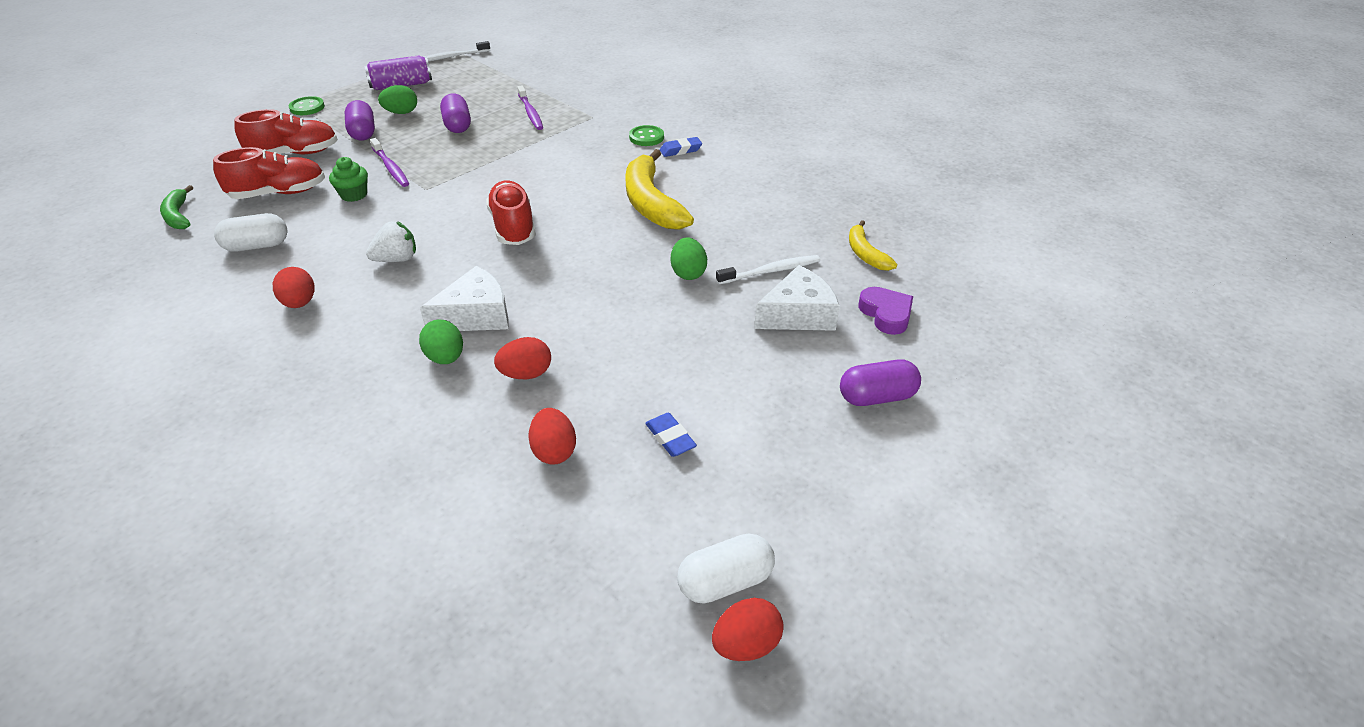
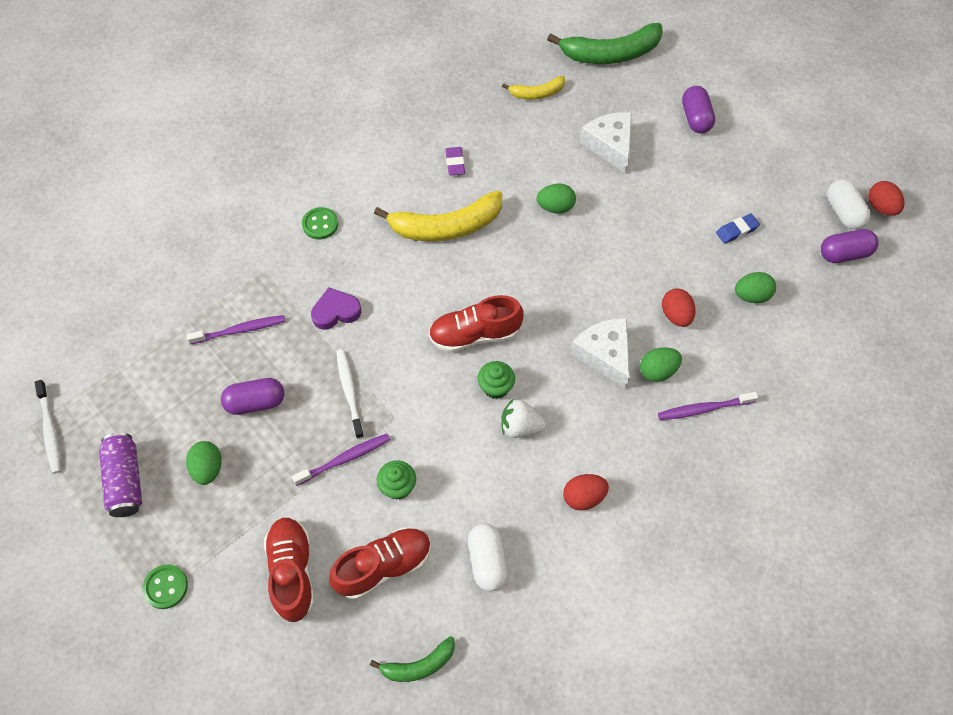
camera: 85 degrees left, 20 degrees up
red shoe [213,147,325,199] -> red shoe turned 75 degrees clockwise [329,527,431,600]
purple capsule [345,100,375,140] -> purple capsule moved to [821,229,879,263]
white strawberry [366,221,416,262] -> white strawberry turned 60 degrees counterclockwise [501,398,546,438]
red egg [528,408,576,465] -> green egg [735,272,776,303]
blue eraser [660,137,702,157] -> none
white toothbrush [716,255,820,284] -> white toothbrush moved to [336,349,364,439]
purple heart [858,287,913,335] -> purple heart moved to [311,287,361,330]
none -> purple eraser [445,147,465,175]
none -> green cupcake [478,361,515,399]
none -> green banana [547,23,663,64]
none -> purple toothbrush [658,392,758,420]

